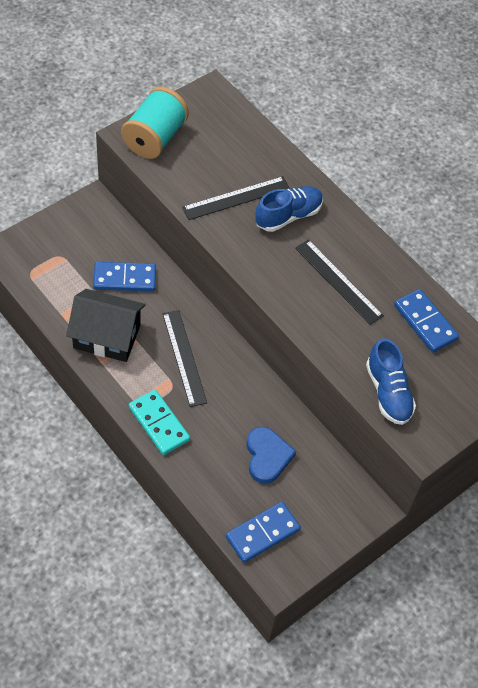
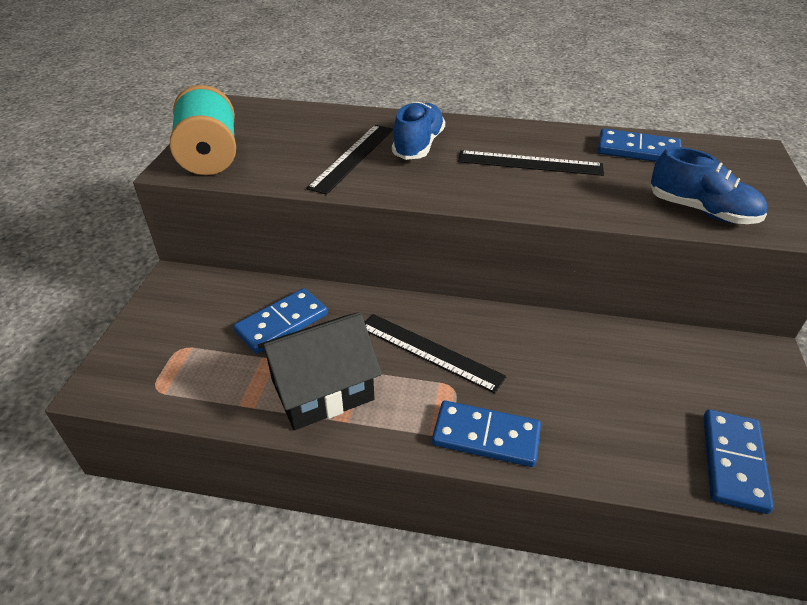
camera: 35 degrees left, 15 degrees down
turquoise domino [129,390,190,455] -> blue domino [432,401,541,467]
blue heart [246,427,296,484] -> none

